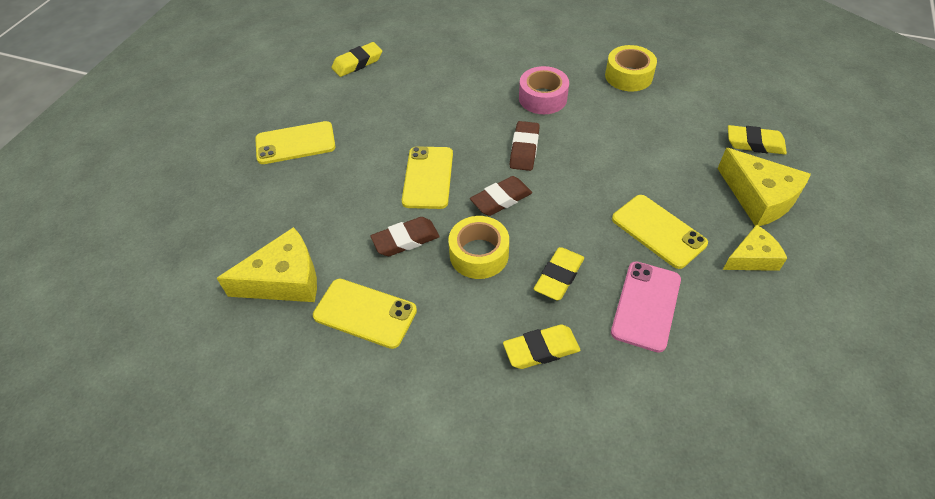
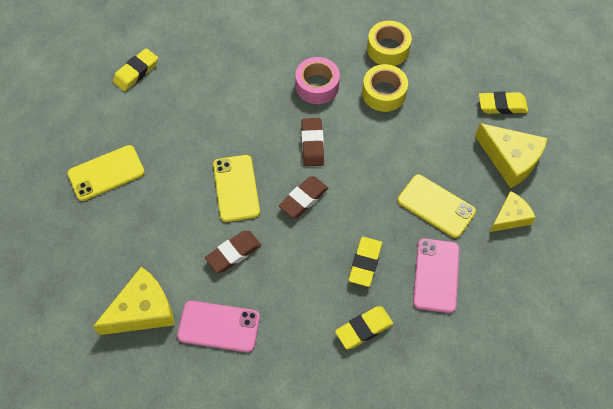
camera: 15 degrees left, 10 degrees up
yellow phone [313,279,417,349] -> pink phone [177,301,260,352]
yellow tape [448,216,509,279] -> yellow tape moved to [362,64,408,112]

